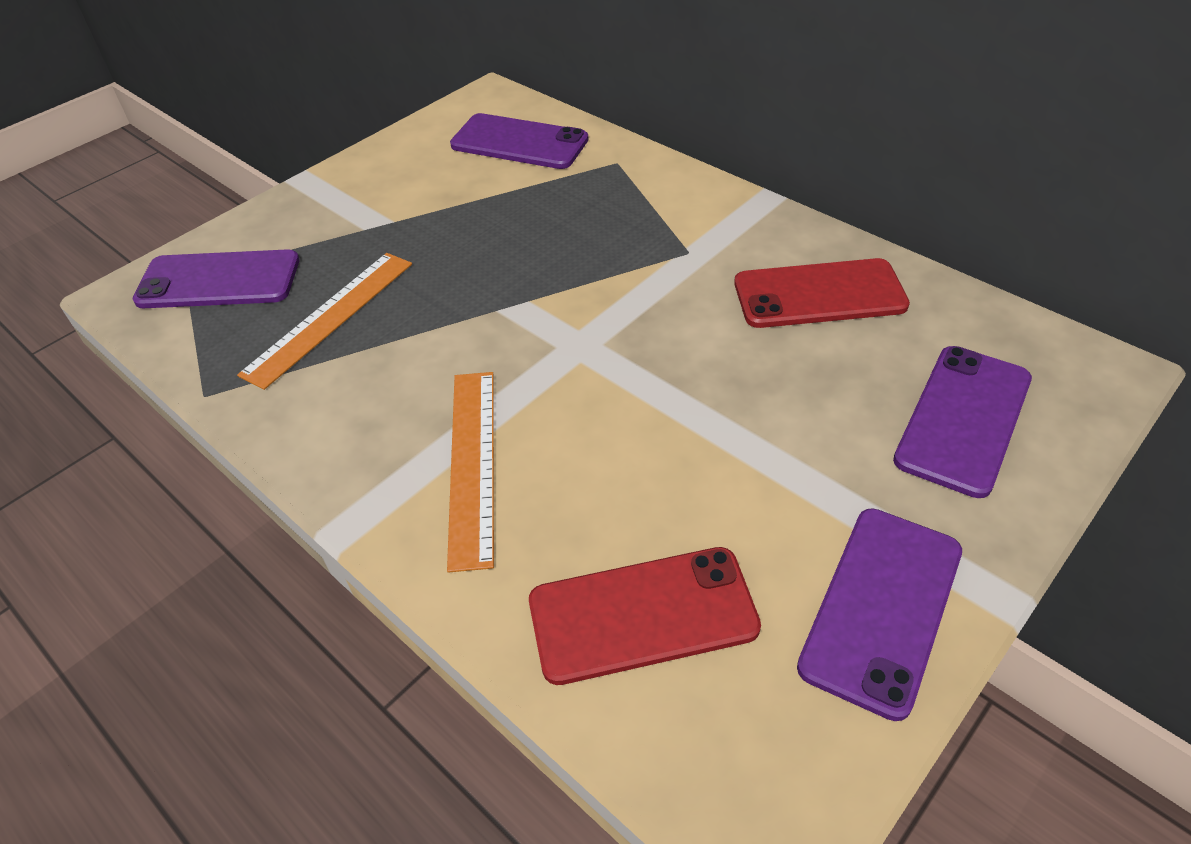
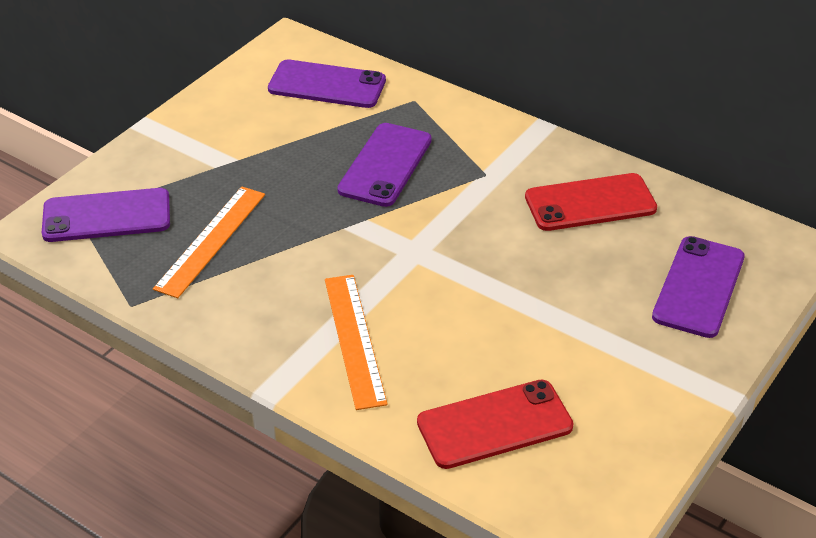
camera: 10 degrees left, 5 degrees down
purple phone [797,508,962,721] -> purple phone moved to [337,123,432,207]

